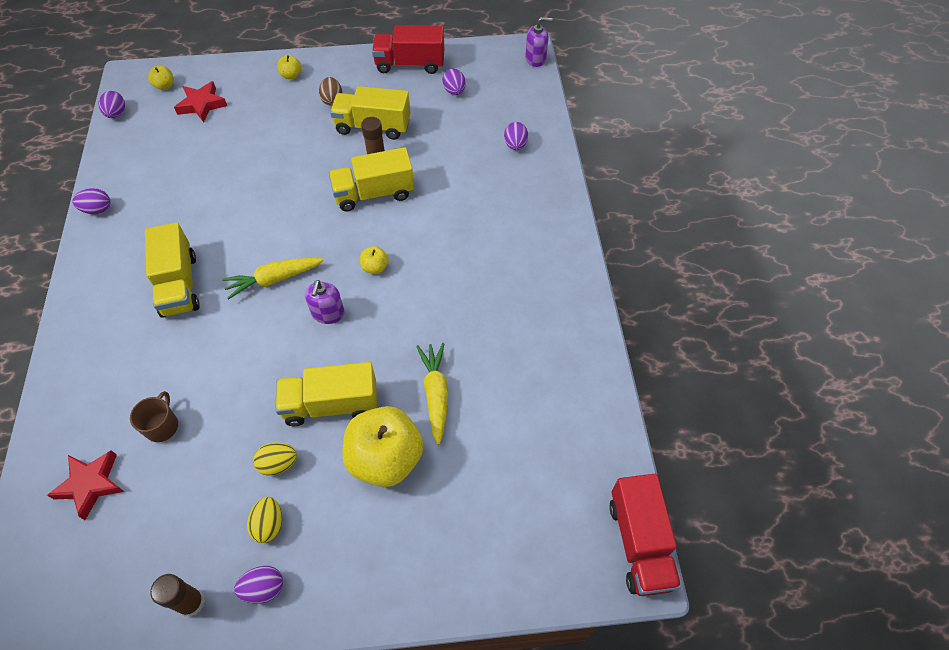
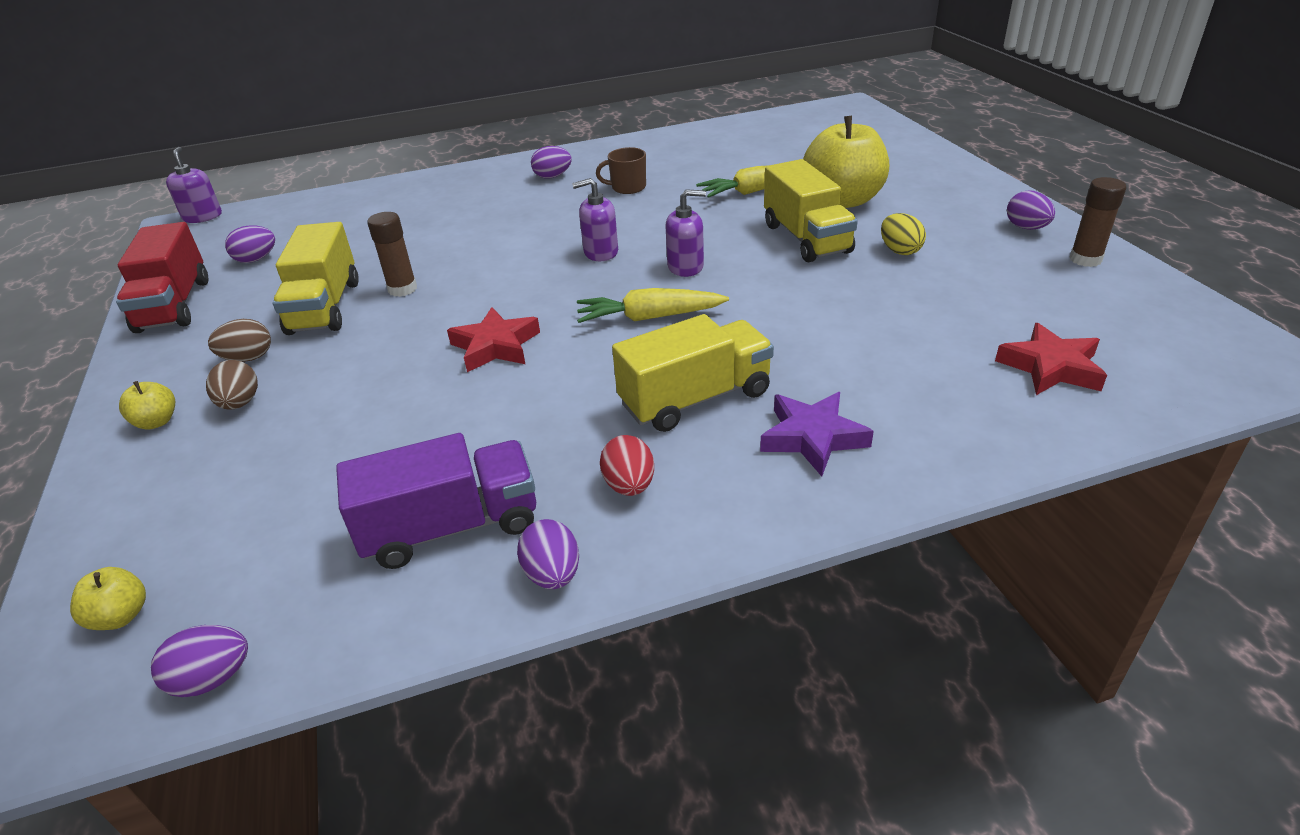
camera: 100 degrees left, 20 degrees down
brown mug [130,391,178,442] -> brown mug moved to [596,147,646,194]
red star [174,81,227,122] -> red star moved to [447,307,540,372]
yellow carrot [222,258,324,300] -> yellow carrot turned 120 degrees clockwise [577,288,729,323]
yellow egg [247,497,282,543] -> none
yellow truck [329,147,414,212] -> none
yellow apple [360,246,389,274] -> purple soap dispenser [572,178,618,261]
purple egg [504,122,528,150] -> purple egg moved to [531,146,572,178]
red truck [609,474,681,596] -> none
none -> brown egg [206,360,258,410]
none -> purple truck [336,433,536,569]
none -> red egg [600,435,654,496]
none -> purple star [760,392,874,476]

